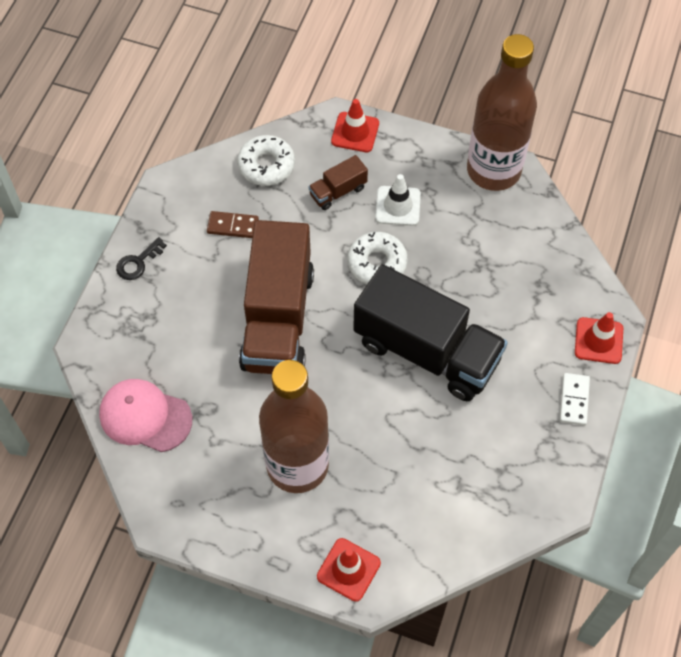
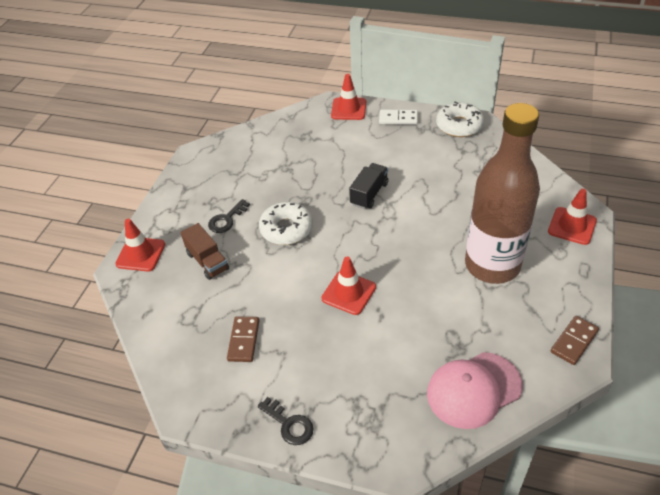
camera: 90 degrees left, 15 degrees down
pink cap [99,379,192,452] -> pink cap turned 45 degrees clockwise [427,352,523,429]
white donut [237,135,295,186] -> white donut moved to [436,102,484,137]
brown truck [239,220,314,374] -> red traffic cone [321,257,376,315]
black truck [353,264,508,401] -> black truck [349,163,389,209], size x0.43
white traffic cone [375,174,421,226] -> black key [208,199,250,233]
brown bottle [467,34,537,191] -> none
none -> brown domino [551,316,599,365]

